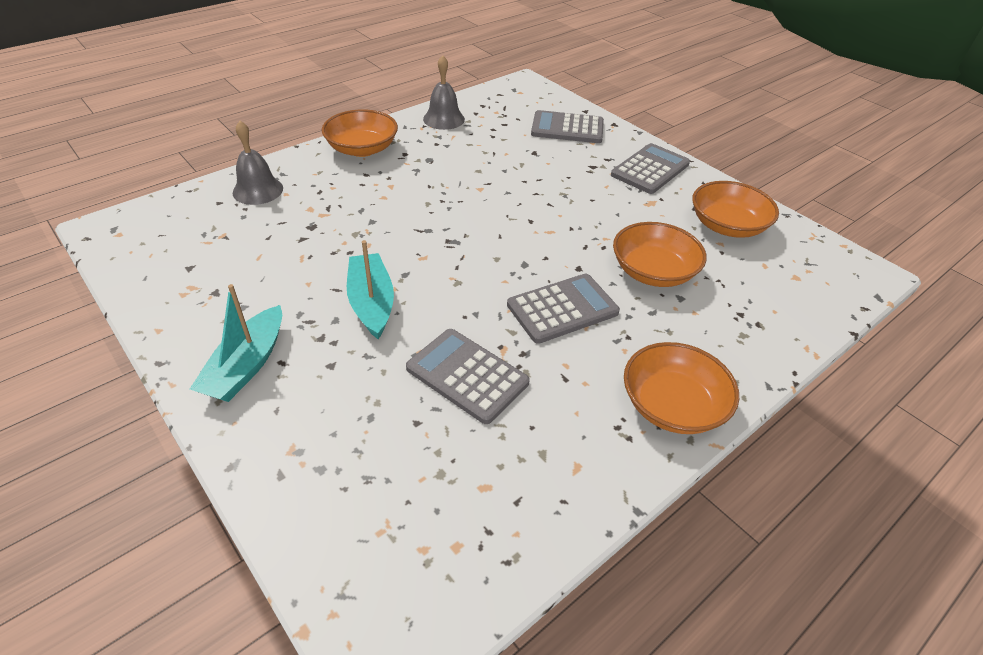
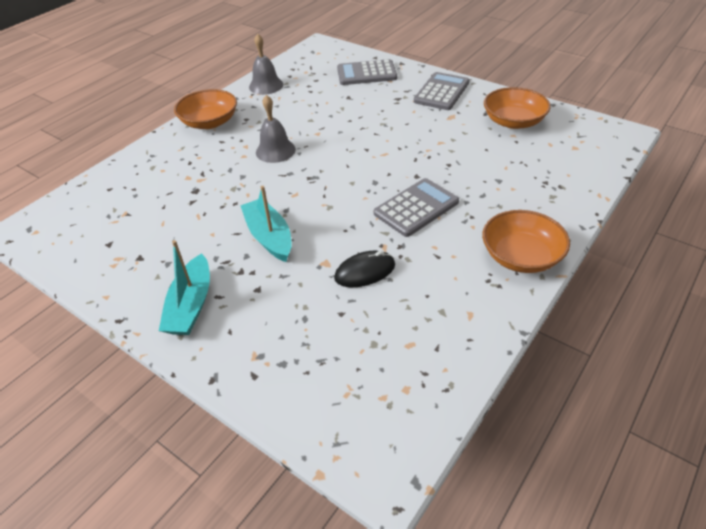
camera: 10 degrees left, 0 degrees up
grey bell [232,121,283,205] -> grey bell moved to [256,95,296,163]
grey calculator [406,329,530,424] -> black mouse [334,251,395,287]
orange bowl [613,222,707,287] -> none

